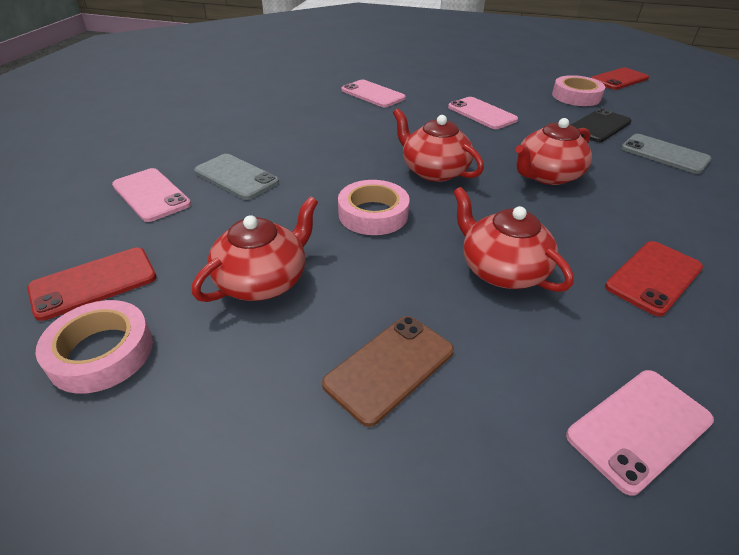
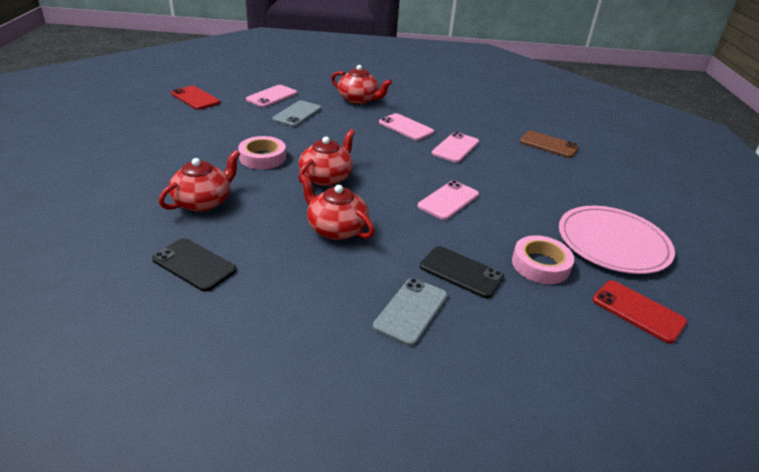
camera: 75 degrees right, 5 degrees down
pink tape [35,300,153,394] -> none
red teapot [192,196,318,302] -> red teapot moved to [331,65,392,104]
brown phone [322,316,454,427] -> brown phone moved to [520,131,579,158]
pink phone [566,370,714,496] -> pink phone moved to [379,113,434,140]
red phone [605,241,703,316] -> black phone [152,238,236,292]
none -> pink plate [559,206,675,274]

